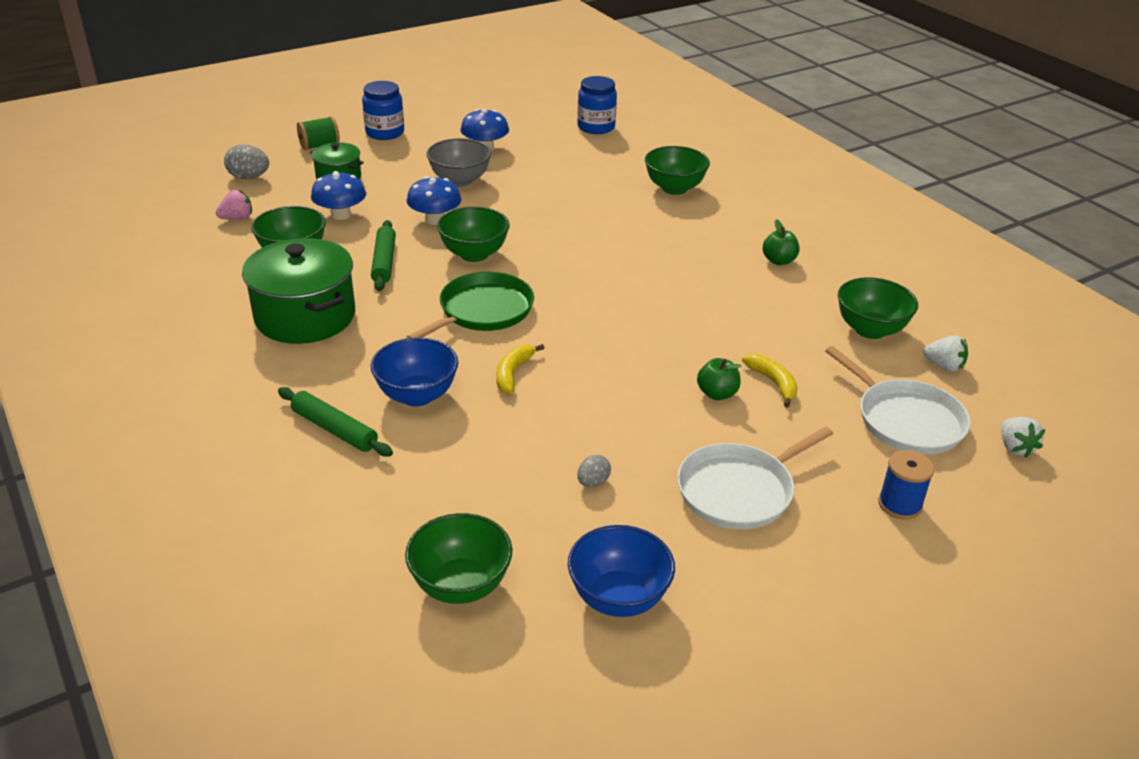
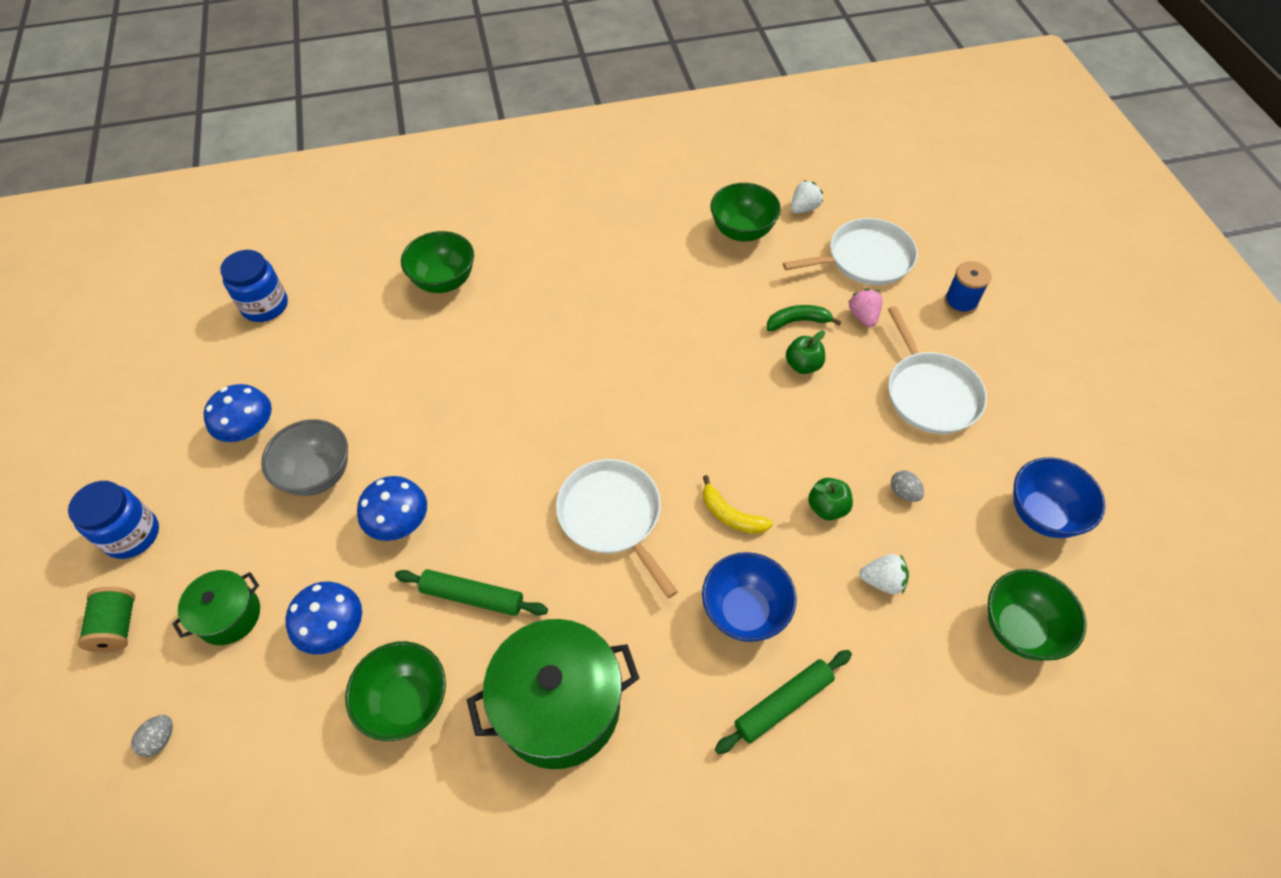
camera: 70 degrees left, 20 degrees up
pink strawberry [216,190,252,220] -> pink strawberry moved to [849,289,883,327]
grey egg [224,145,269,179] -> grey egg [131,715,173,757], size x0.61
green pan [407,272,534,338] -> white pan [556,459,678,598]
green bowl [437,207,510,262] -> none
yellow banana [742,354,798,407] -> green banana [767,305,841,331]
green apple [763,219,799,265] -> green apple moved to [808,478,853,520]
white strawberry [1001,417,1045,458] -> white strawberry moved to [859,554,909,594]

